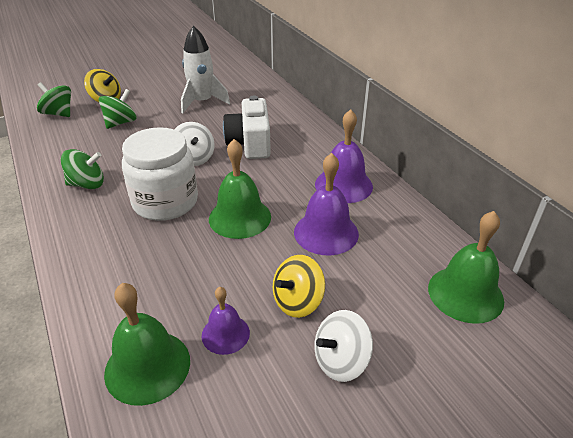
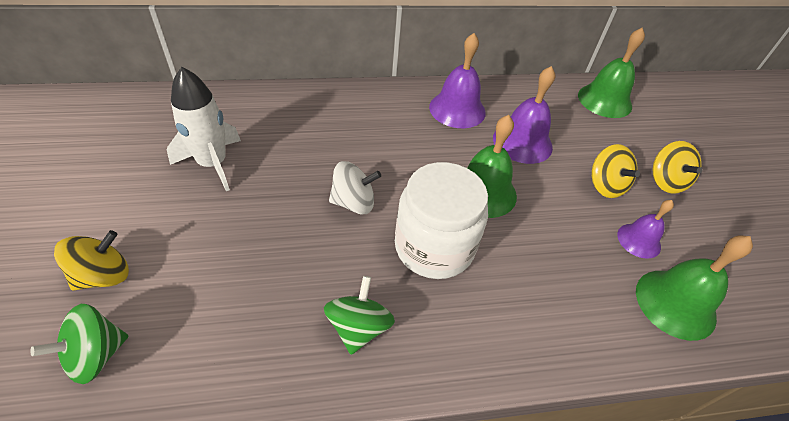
camera: 75 degrees left, 10 degrees up
green spinning top [99,89,136,129] -> none
white camera [223,96,271,159] -> none
white spinning top [314,310,373,382] -> yellow spinning top [653,141,702,194]

